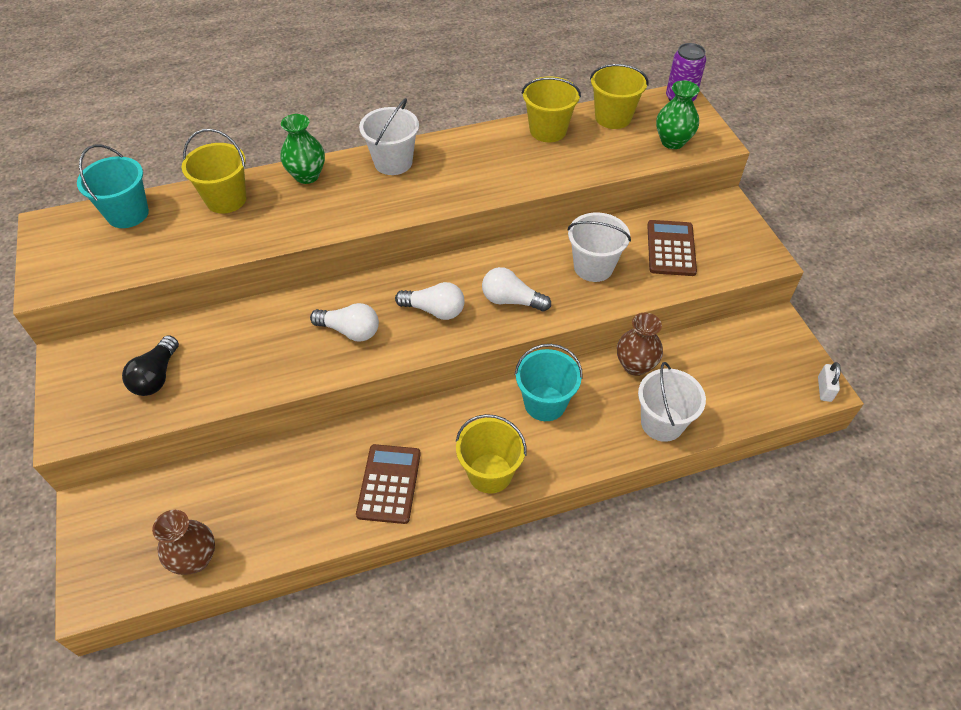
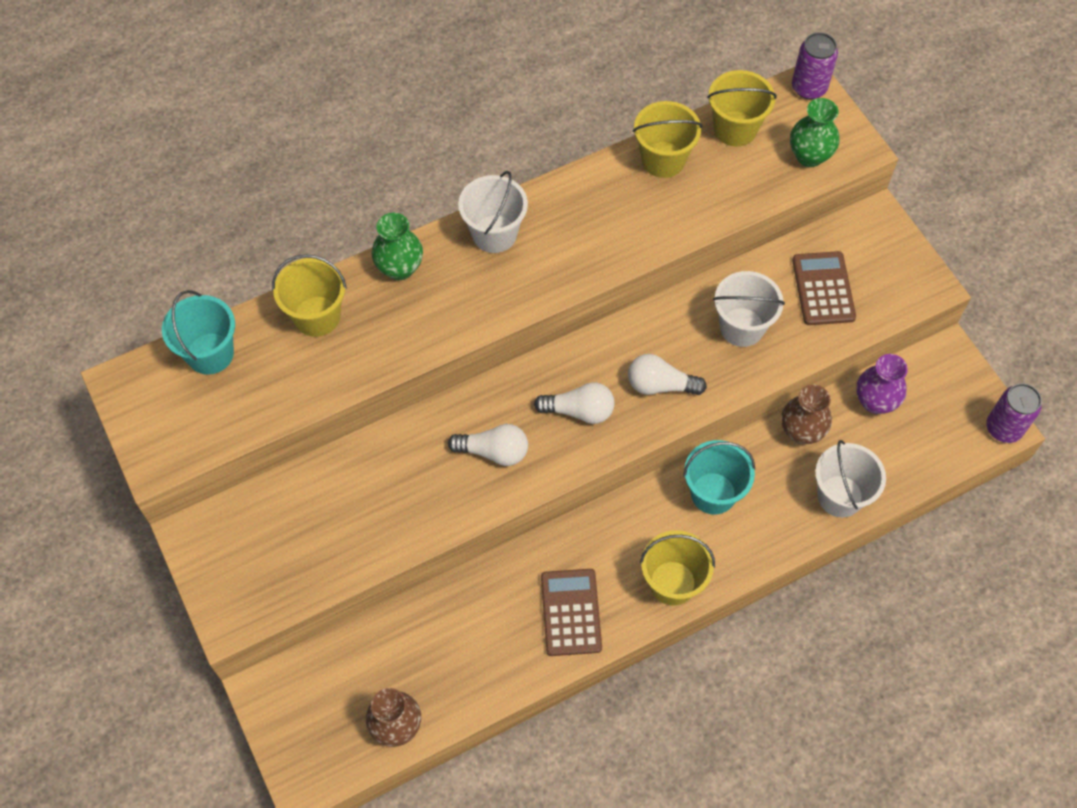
camera: 10 degrees left, 10 degrees up
black light bulb [122,335,179,396] -> none
white padlock [818,362,841,402] -> purple can [986,383,1042,443]
none -> purple vase [856,354,908,414]

